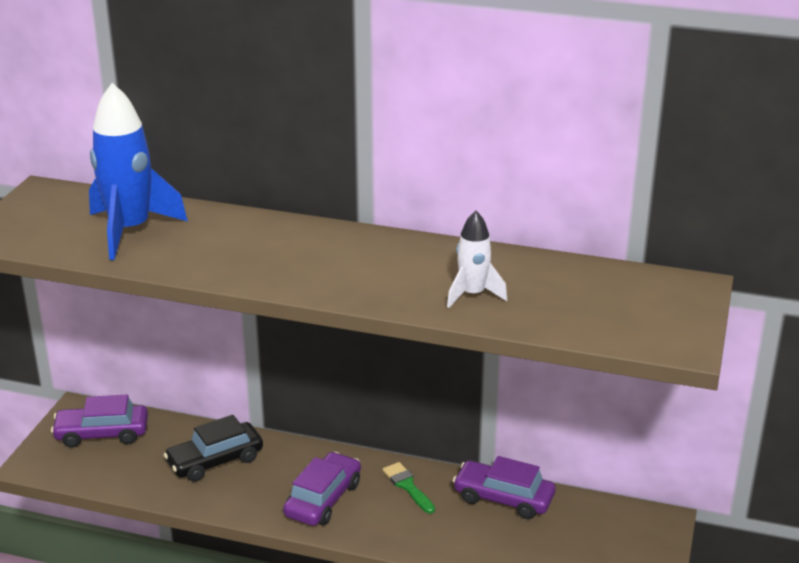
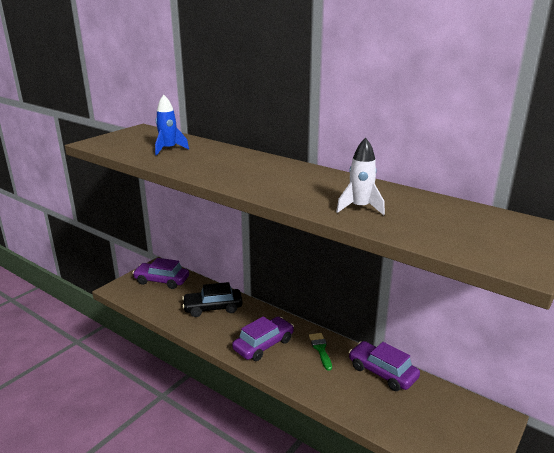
camera: 20 degrees right, 5 degrees down
blue rocket [89,83,188,260] -> blue rocket [155,95,189,155], size x0.56

